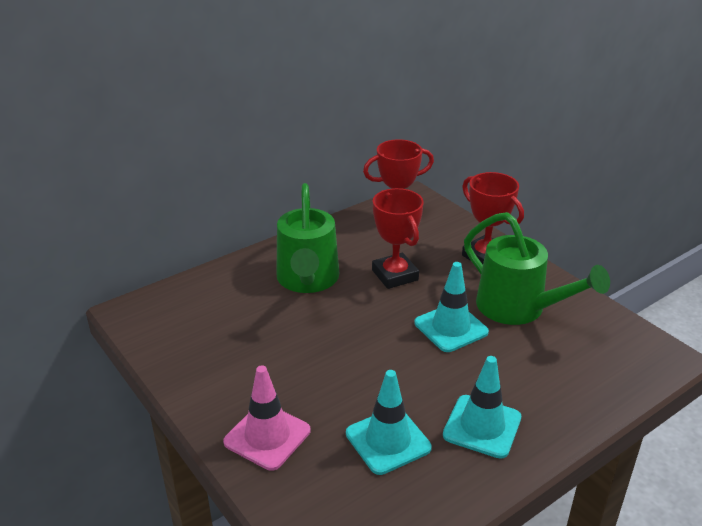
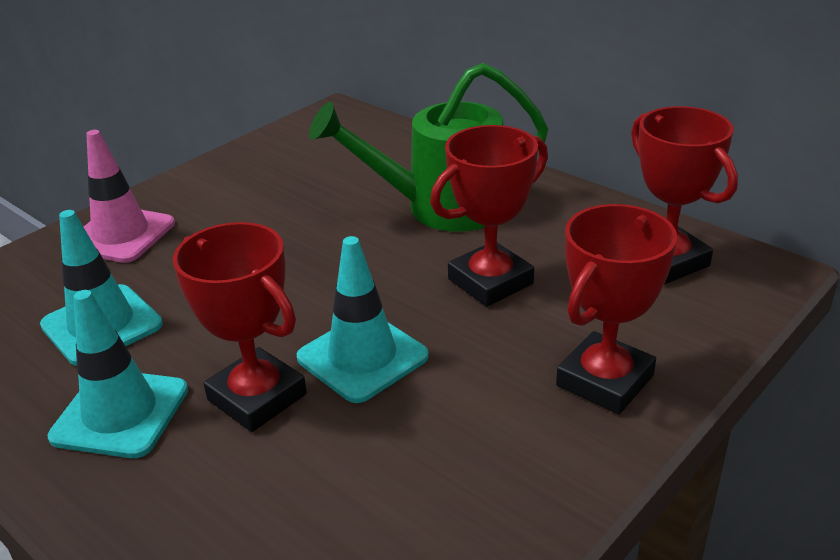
camera: 80 degrees right, 0 degrees up
green watering can [464,212,610,325] -> none
none -> red trophy [173,222,307,432]

